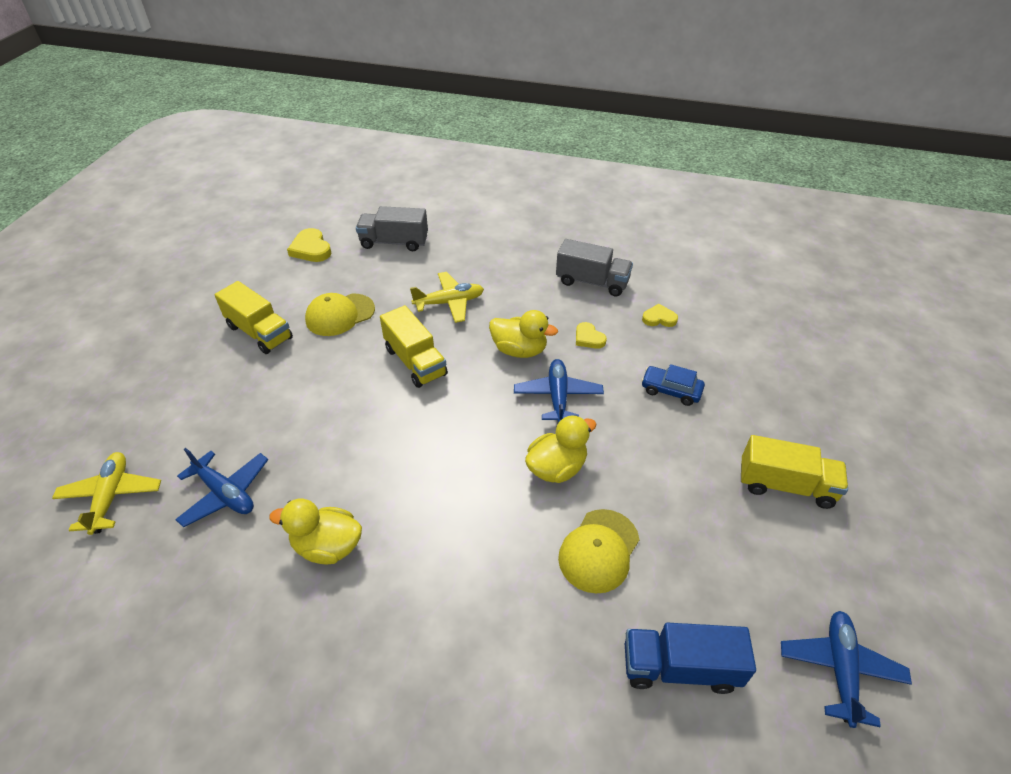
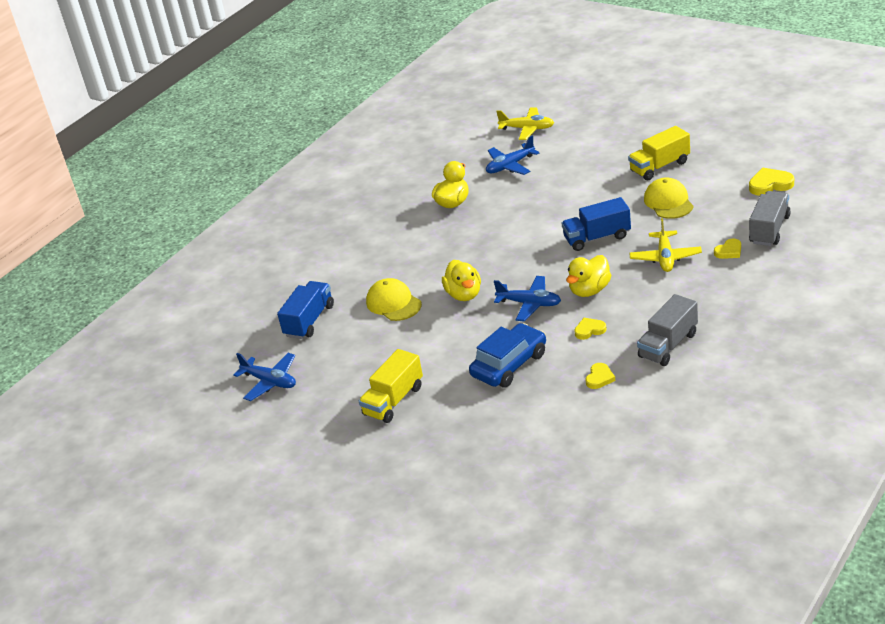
camera: 115 degrees right, 10 degrees down
yellow truck [380,305,448,388] -> blue truck [562,197,631,251]
blue car [641,364,705,406] -> blue car [469,323,546,388], size x1.66
none -> yellow heart [714,238,741,259]

